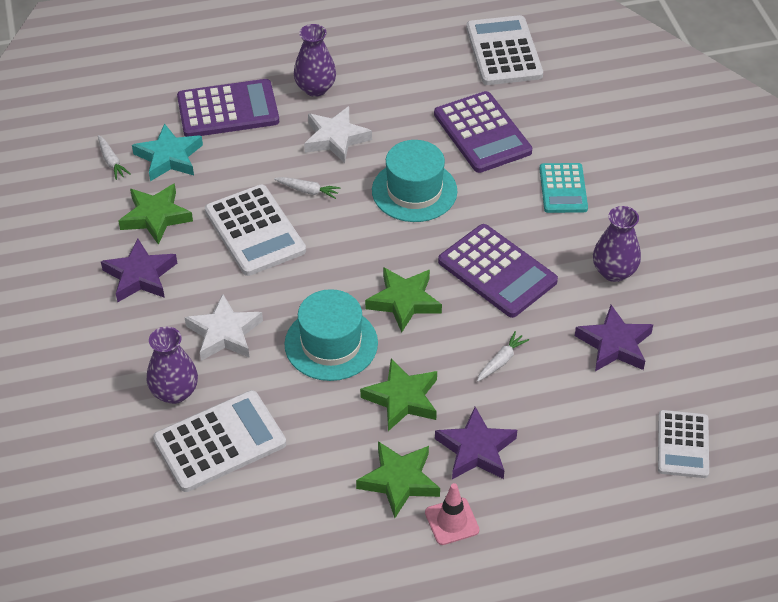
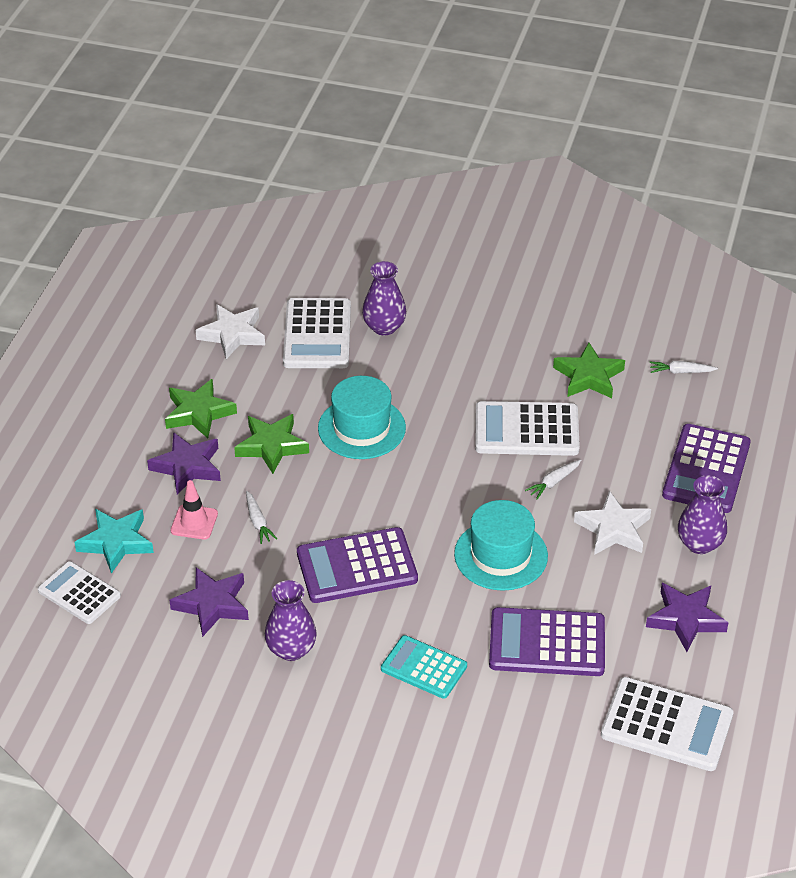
camera: 120 degrees right, 5 degrees down
purple star [101,238,177,302] -> purple star moved to [646,583,728,652]
turquoise star [132,123,203,181] -> turquoise star moved to [74,509,154,574]
white star [184,294,263,361] -> white star moved to [196,304,265,359]
green star [365,267,442,332] -> none
pink traffic cone [425,483,480,545] -> pink traffic cone moved to [170,480,218,540]

